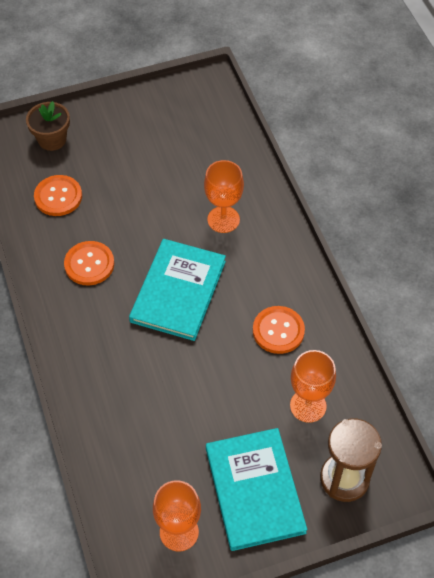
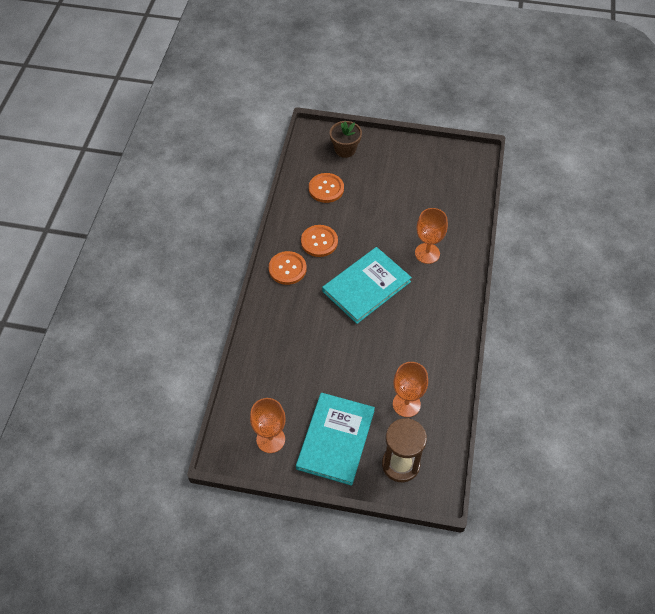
camera: 30 degrees right, 0 degrees up
orange button [253,306,305,354] -> orange button moved to [269,251,307,285]

